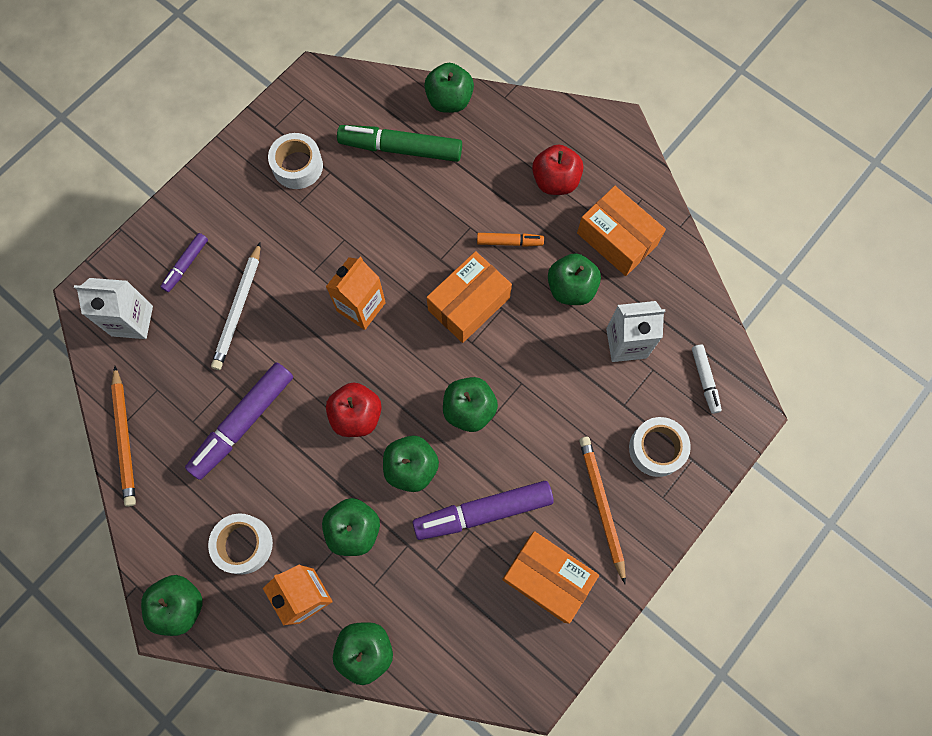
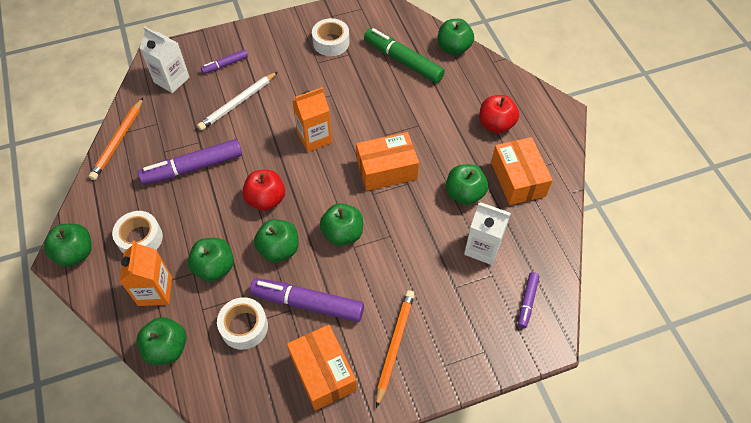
camera: 30 degrees right, 15 degrees down
orange marker [477,233,544,247] -> none
white tape [629,417,691,477] -> white tape moved to [217,297,268,350]
white marker [692,345,722,414] -> purple marker [518,272,539,328]

